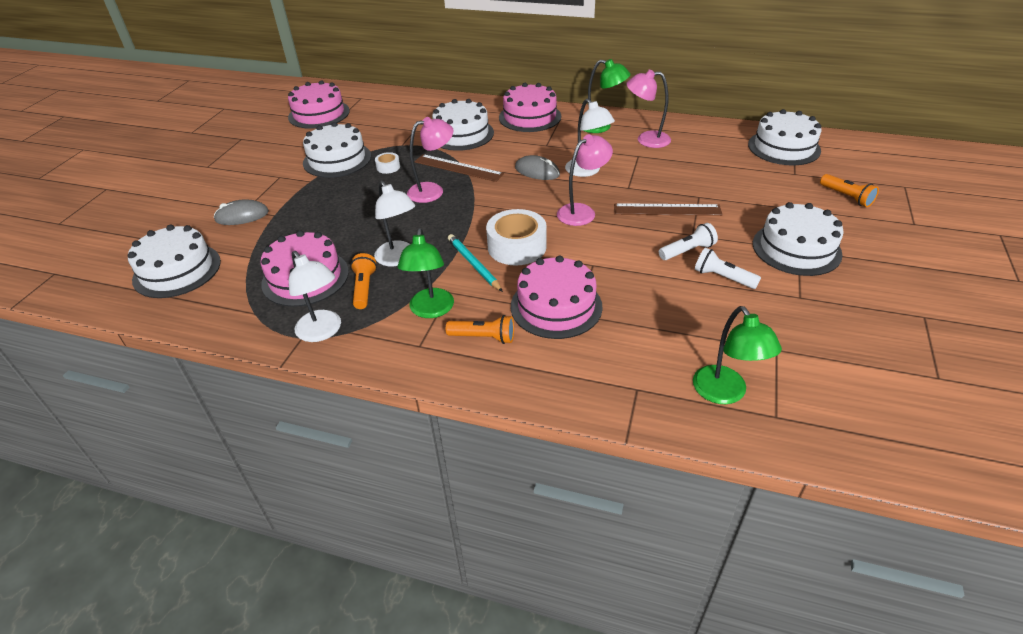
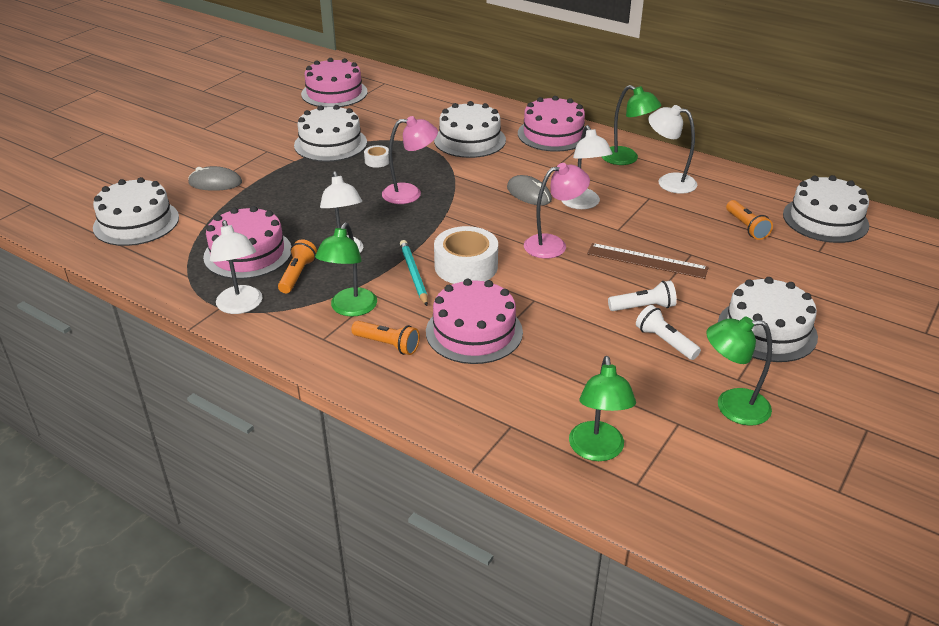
camera: 15 degrees right, 5 degrees down
brown ruler [415,154,504,182] -> none
pink lamp [626,70,671,148] -> white lamp [648,105,697,194]
orange flashlight [820,174,879,207] -> orange flashlight moved to [726,200,773,240]
none -> green lamp [706,316,772,426]

